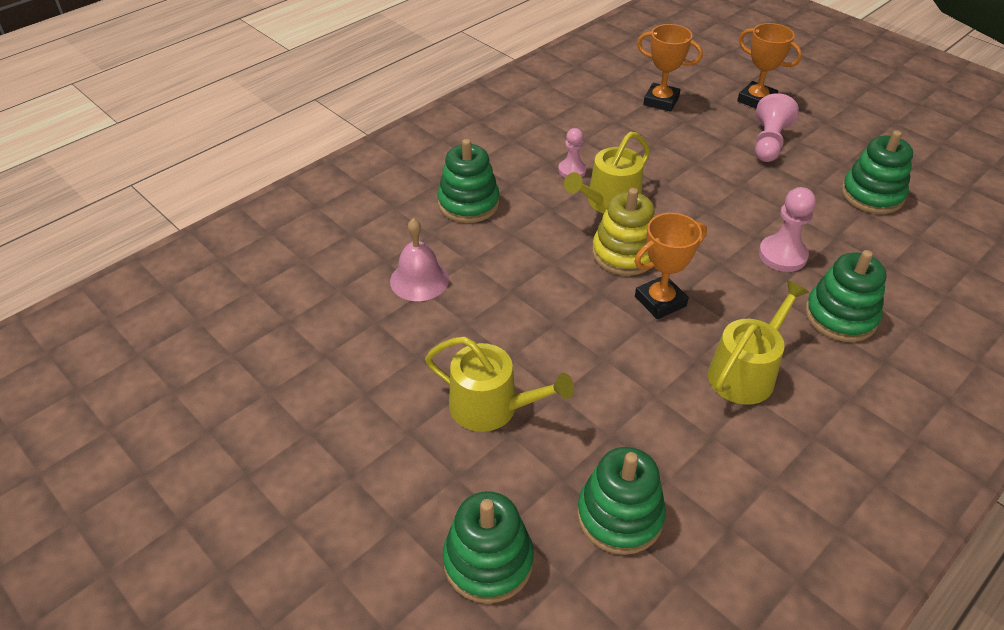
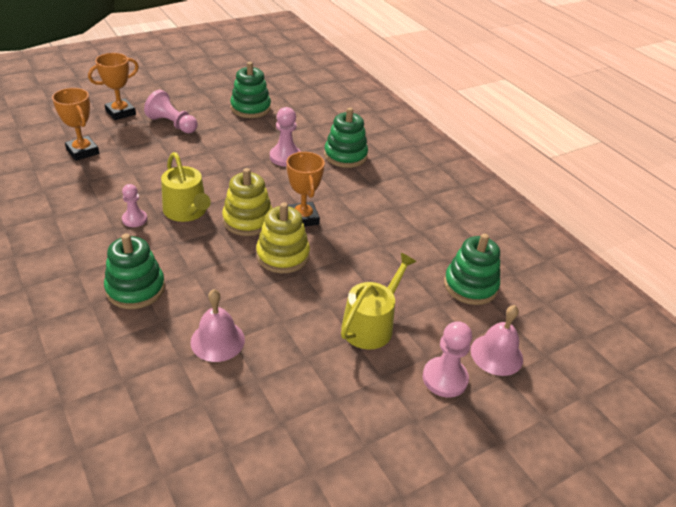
camera: 80 degrees left, 5 degrees down
green stacking toy [443,491,534,604] -> pink bell [471,305,523,376]
orange trophy [637,24,703,112] -> orange trophy turned 75 degrees counterclockwise [52,88,99,161]
yellow watering can [708,280,809,405] -> none
none -> yellow stacking toy [256,202,310,273]
none -> pink pawn [423,321,472,398]

